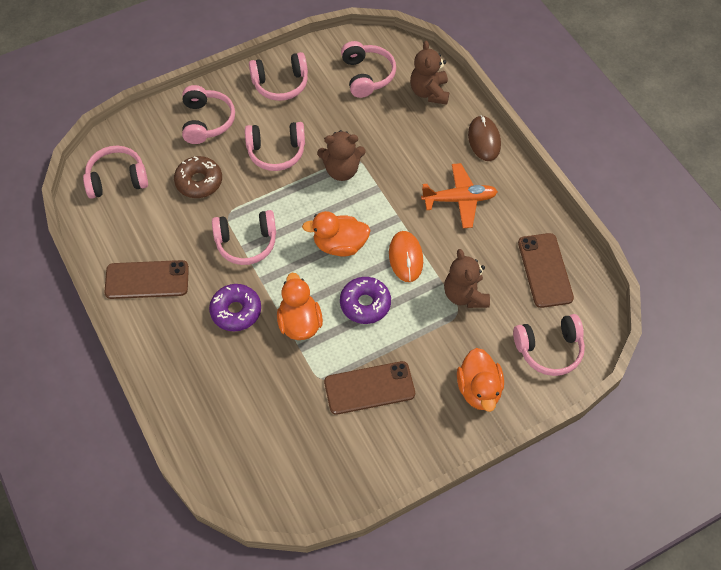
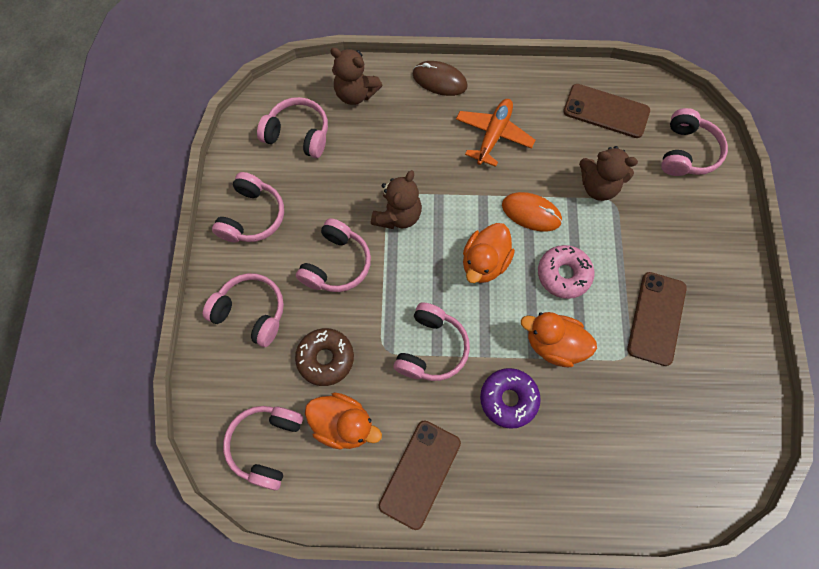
camera: 60 degrees left, 10 degrees up
purple donut [340,277,391,324] -> pink donut [538,245,594,299]
orange duck [457,348,504,412] -> orange duck moved to [305,392,382,450]

